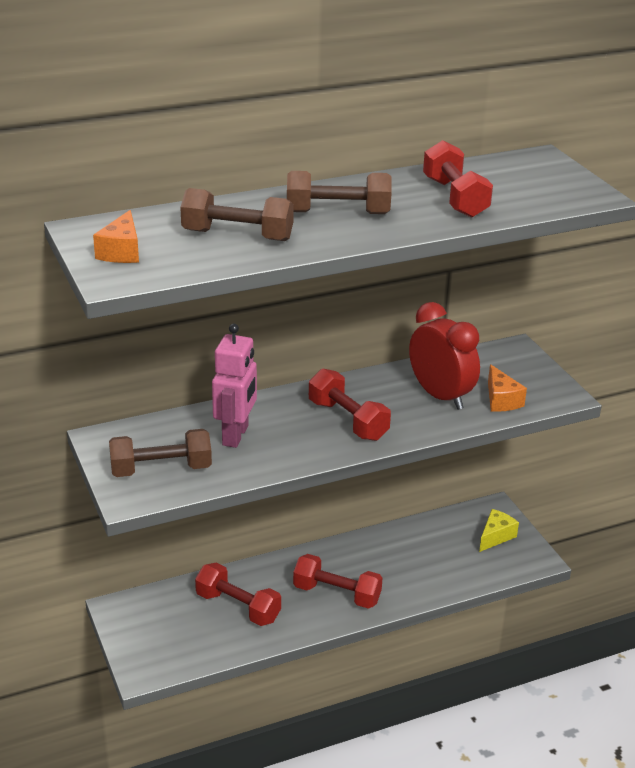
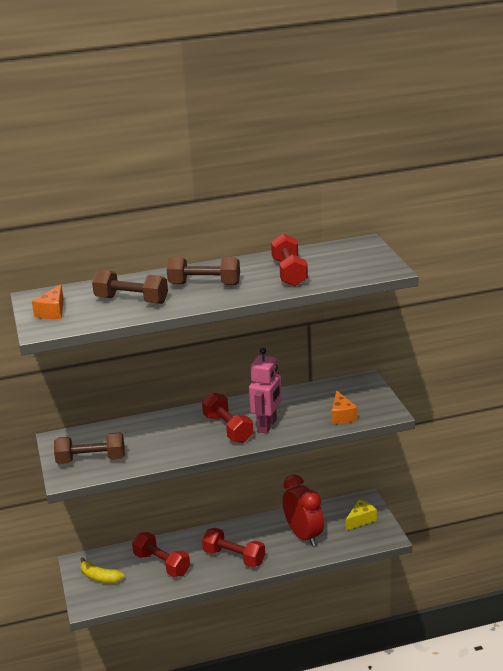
camera: 10 degrees right, 5 degrees down
pink robot [212,323,257,448] -> pink robot moved to [249,347,282,434]
red clock [409,302,480,410] -> red clock moved to [282,474,324,547]
none -> yellow banana [80,557,124,583]

